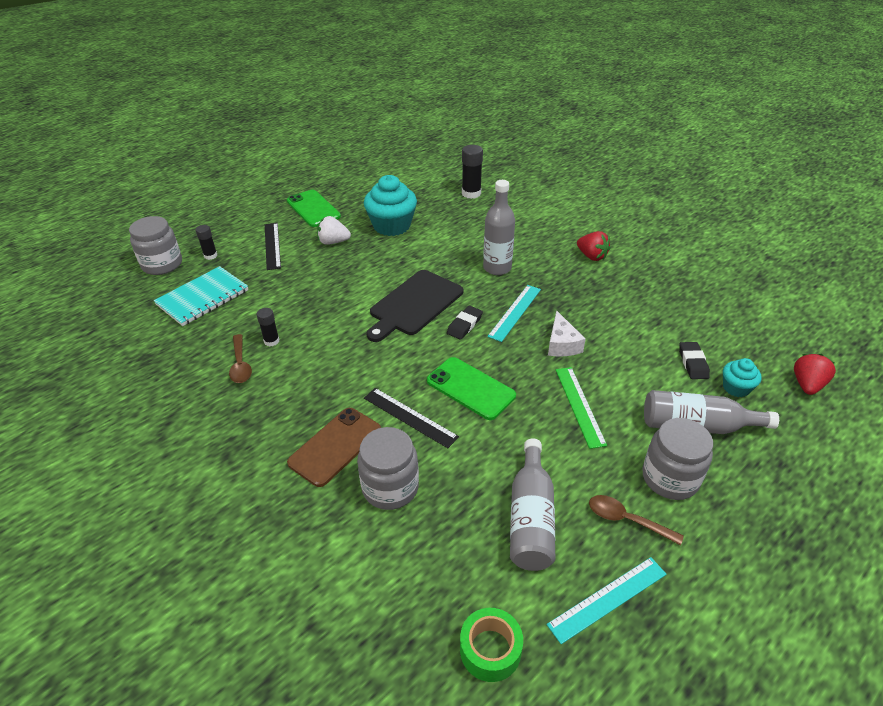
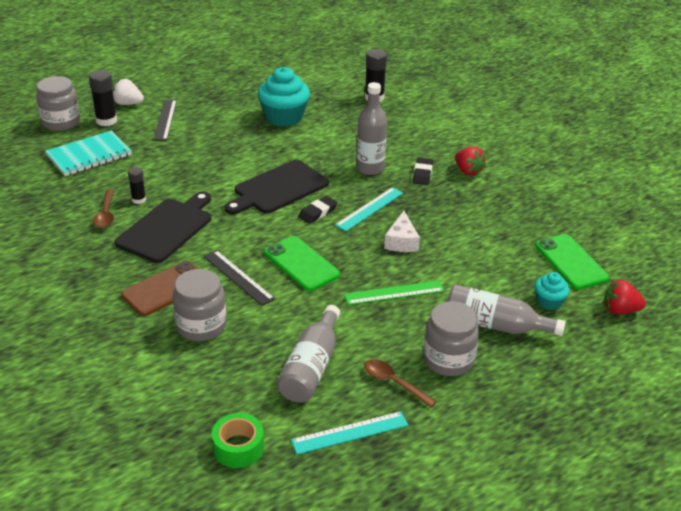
camera: 10 degrees right, 5 degrees down
black glue stick [196,225,217,260] -> black glue stick [89,70,117,126], size x1.66
green phone [287,190,341,227] -> green phone moved to [535,234,609,290]
white strawberry [317,216,351,245] -> white strawberry moved to [113,79,144,105]
green ruler [556,367,607,449] -> green ruler turned 75 degrees clockwise [344,280,444,305]
black eraser [679,342,710,379] -> black eraser moved to [413,158,433,185]
red strawberry [794,354,836,395] -> red strawberry turned 120 degrees counterclockwise [604,280,646,314]
none -> black cutting board [115,192,211,263]

